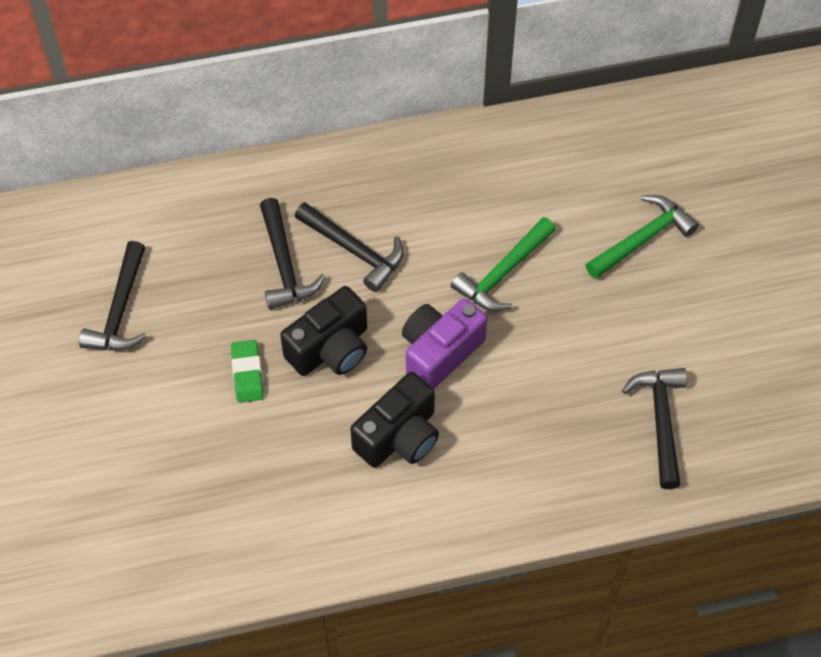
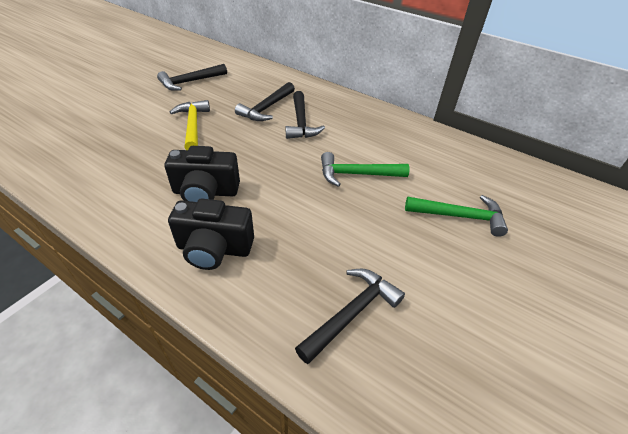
camera: 45 degrees right, 15 degrees down
green eraser [231,340,264,403] -> yellow hammer [170,100,210,150]
black camera [280,286,367,376] -> black camera moved to [168,199,254,270]
purple camera [402,298,487,389] -> none

